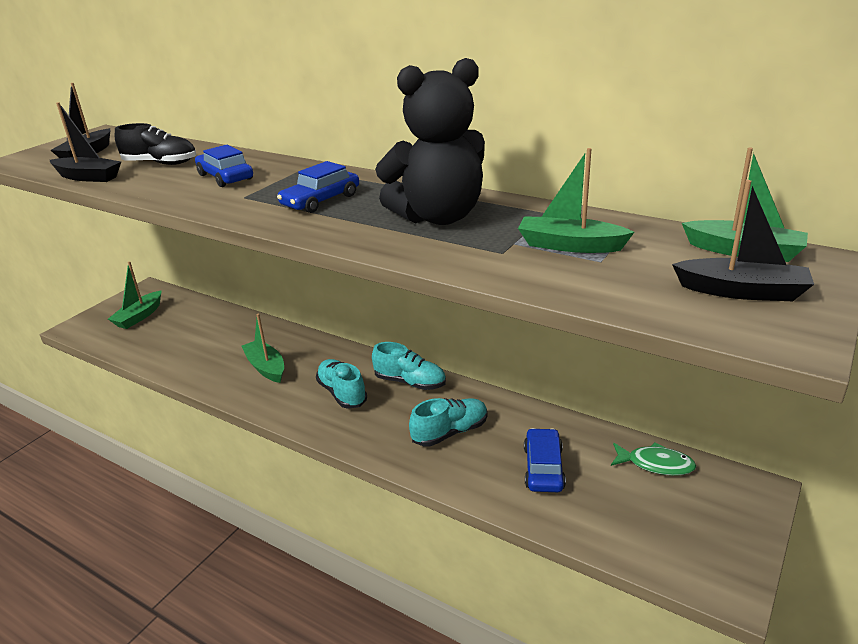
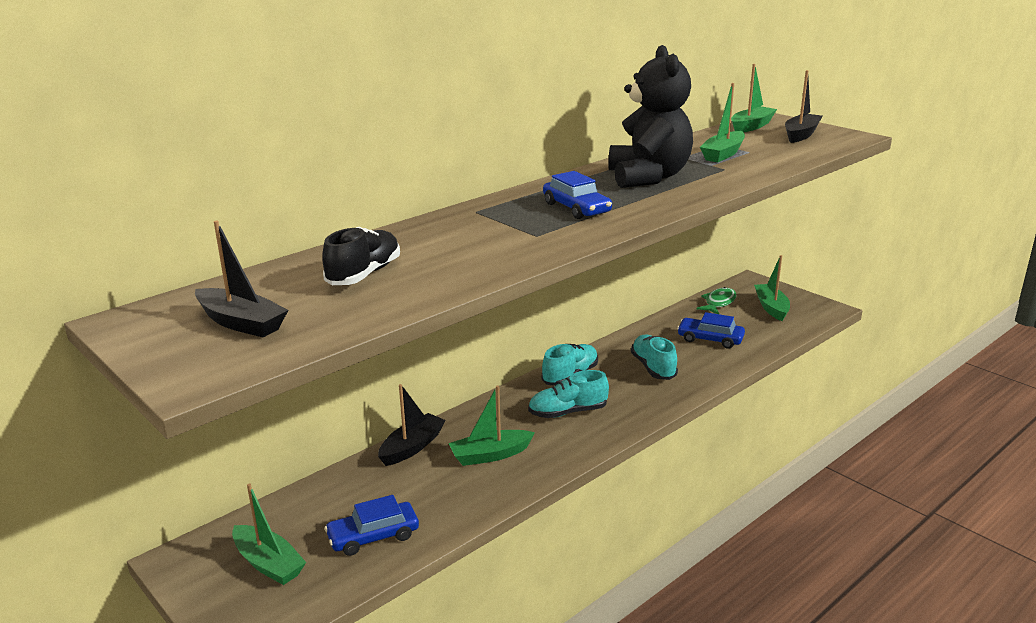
camera: 75 degrees left, 5 degrees down
black boat [50,102,121,182] -> black boat moved to [378,384,446,466]
blue car [195,145,253,187] -> blue car moved to [325,495,419,556]
none -> green boat [754,255,790,321]

